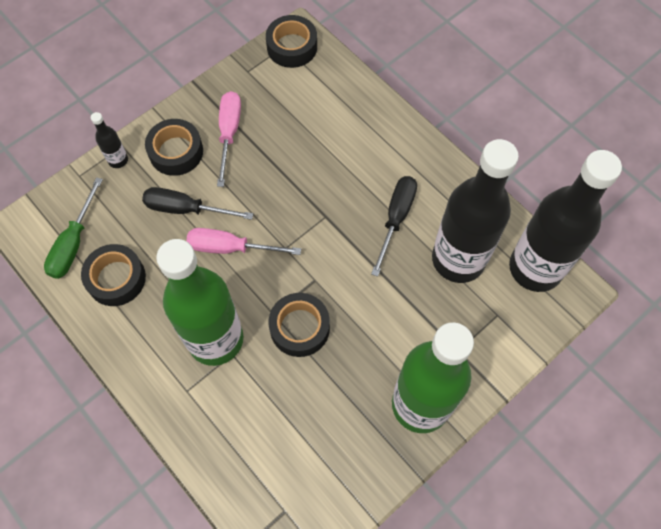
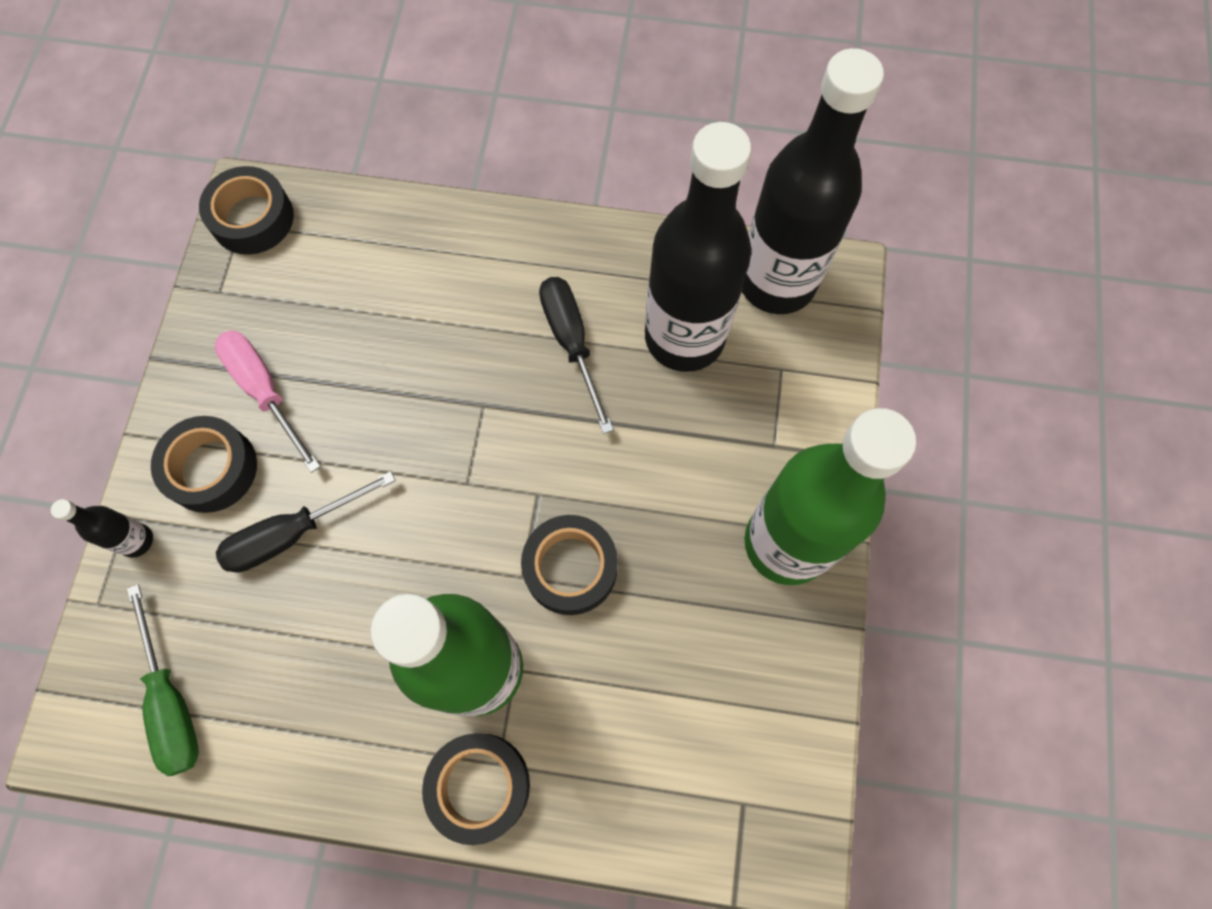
camera: 40 degrees left, 5 degrees up
black tape [81,244,146,306] -> black tape moved to [422,733,530,845]
pink screwdriver [186,228,301,255] -> none

